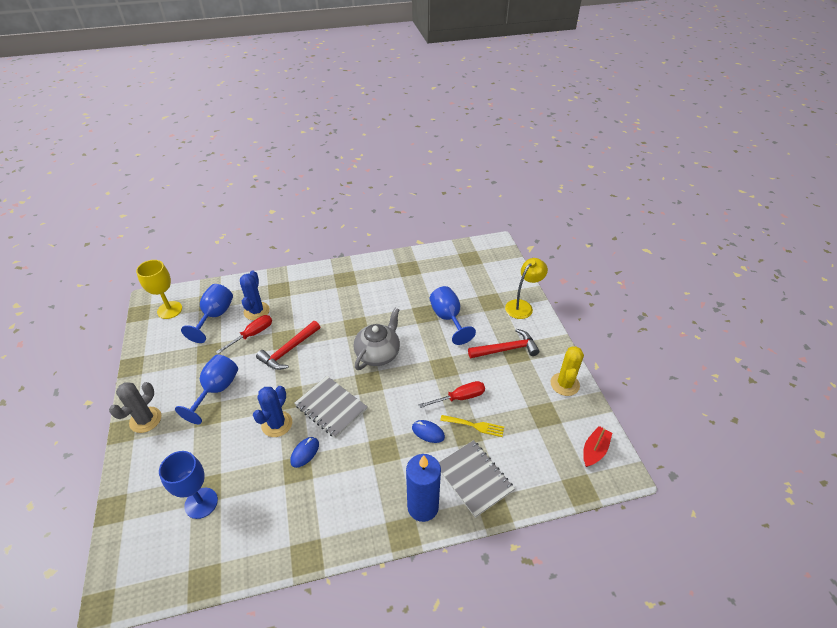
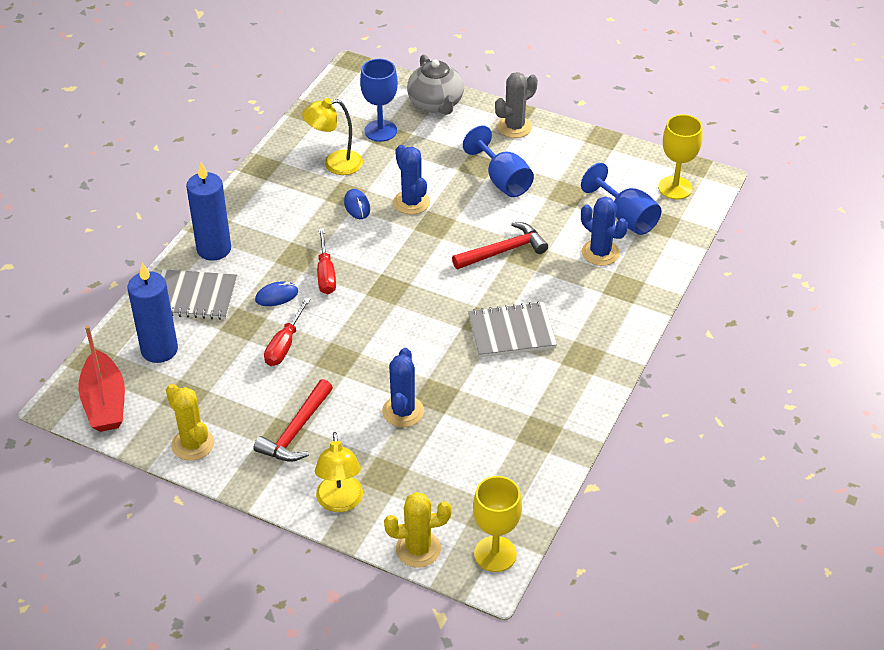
camera: 130 degrees right, 0 degrees up
grey cactus [109,382,161,433] -> grey cactus turned 75 degrees clockwise [495,72,538,138]
red screwdriver [216,315,272,354] -> red screwdriver moved to [317,228,336,294]
red hammer [256,321,320,370] -> red hammer turned 75 degrees clockwise [452,222,548,269]
grey notebook [295,376,368,438] -> grey notebook moved to [468,301,557,358]
grey teapot [354,308,400,370] -> grey teapot moved to [407,55,464,115]
blue goblet [430,286,476,345] -> blue cactus [382,348,424,427]
yellow fork [440,415,504,437] -> none
red boat [583,426,612,467] -> red boat [78,325,125,432], size x1.59
none -> blue candle [127,263,178,363]
none -> yellow lamp [302,98,363,175]
none -> yellow cactus [384,492,452,568]
none -> yellow goblet [473,476,522,572]

